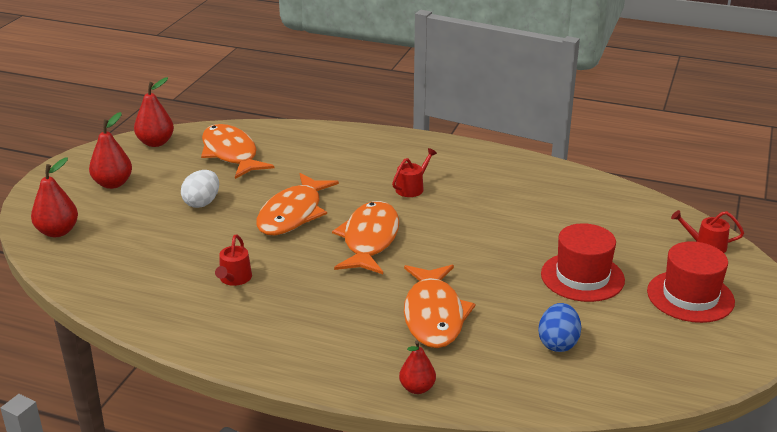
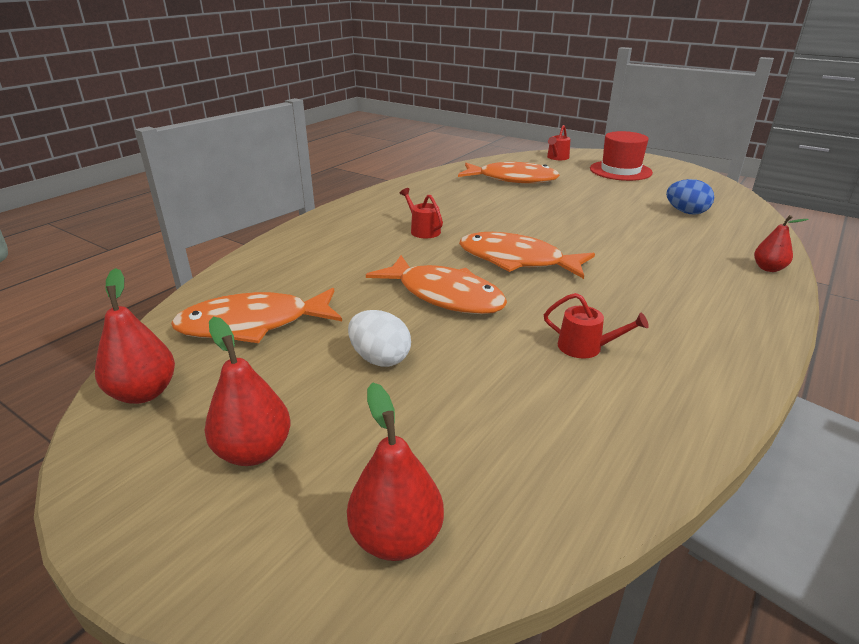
camera: 75 degrees left, 0 degrees up
orange fish [404,265,475,348] -> orange fish moved to [458,162,560,183]
red hat [541,223,625,302] -> none

